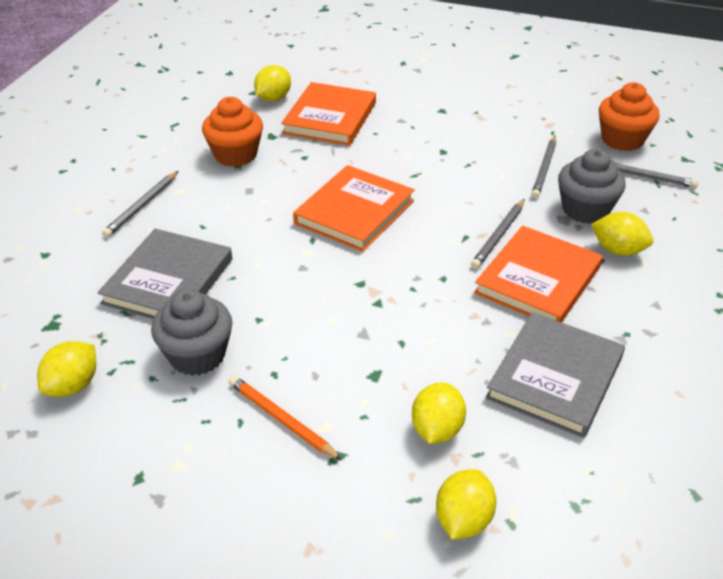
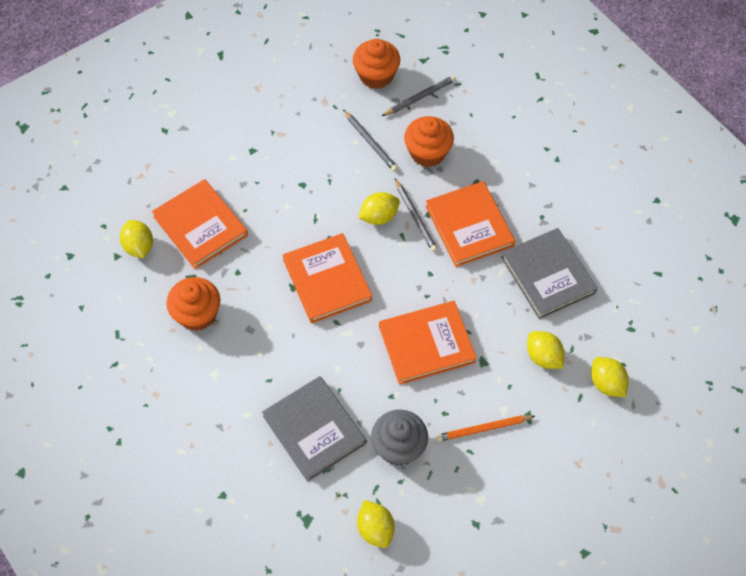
camera: 55 degrees left, 20 degrees up
grey pencil [102,171,178,237] -> none
grey cupcake [558,149,625,224] -> orange cupcake [404,116,454,167]
yellow lemon [591,212,653,256] -> yellow lemon moved to [358,192,400,225]
none -> orange book [379,301,477,385]

